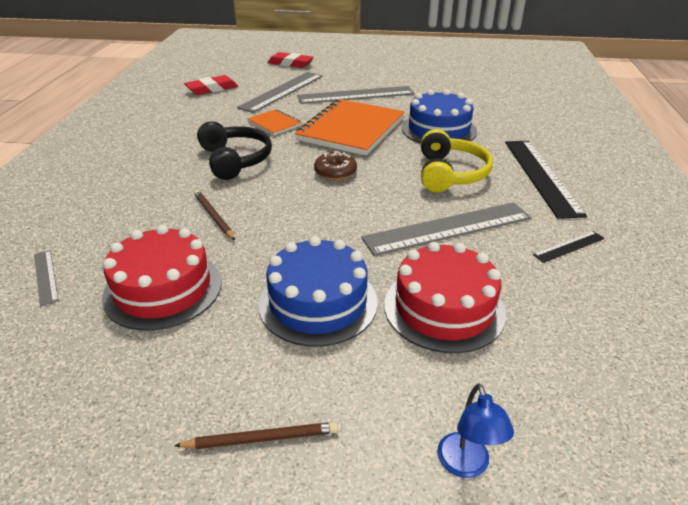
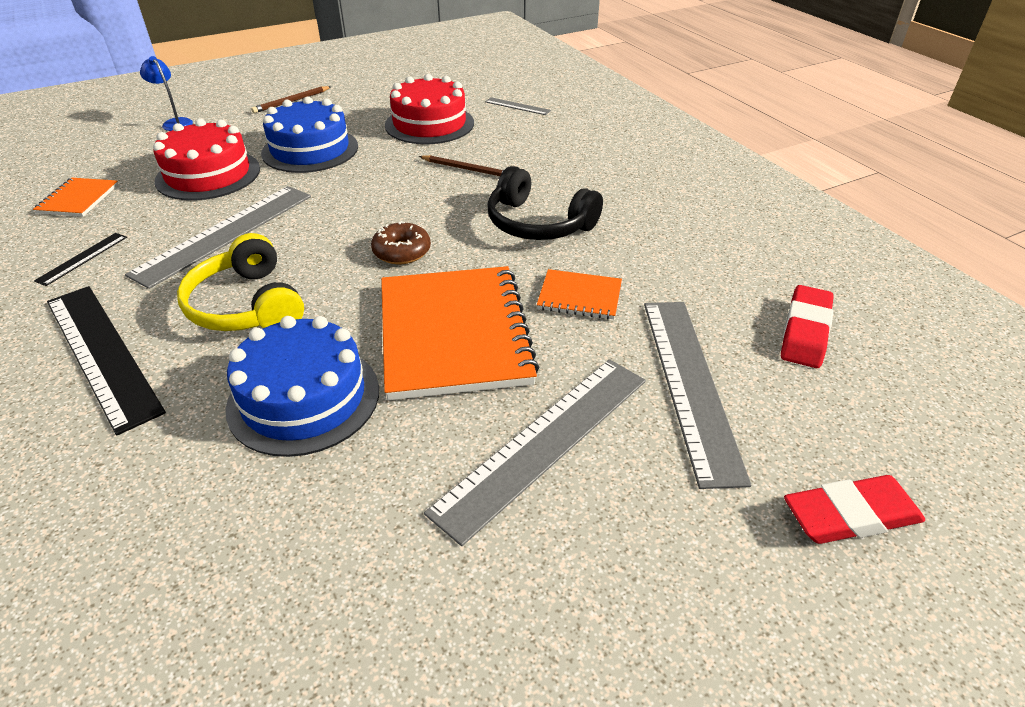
camera: 145 degrees right, 5 degrees up
none -> orange notebook [33,178,118,217]

